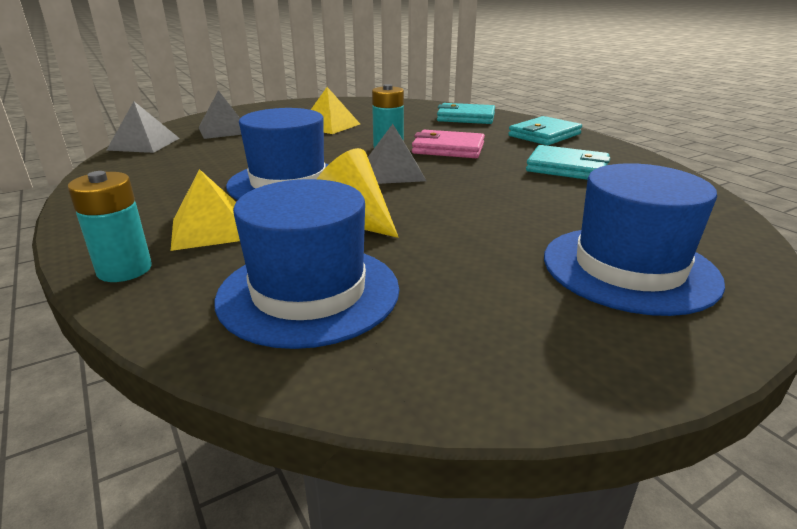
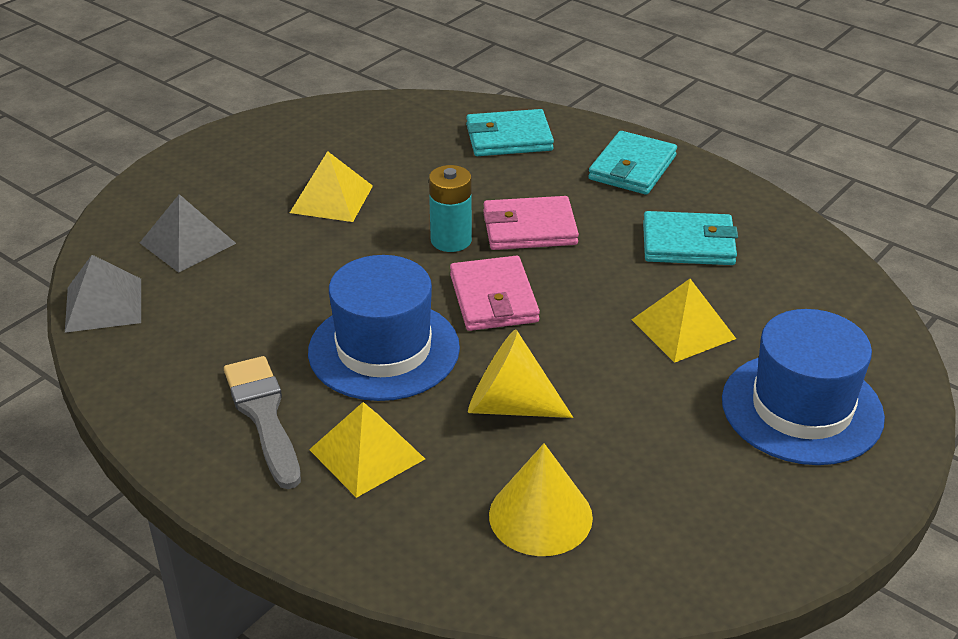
camera: 20 degrees left, 10 degrees up
turquoise battery [68,171,152,282] -> none
blue hat [214,179,399,349] -> yellow cone [489,443,593,556]
grey pyramid [368,124,426,184] -> pink wallet [450,256,540,331]
none -> grey brush [224,356,301,489]
none -> yellow pyramid [632,279,736,363]

